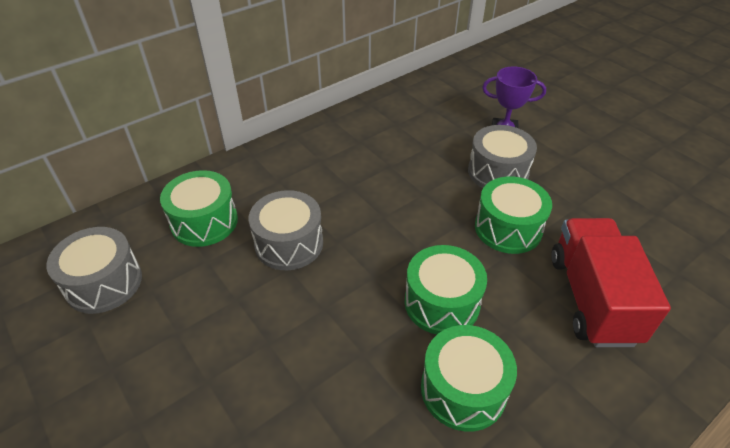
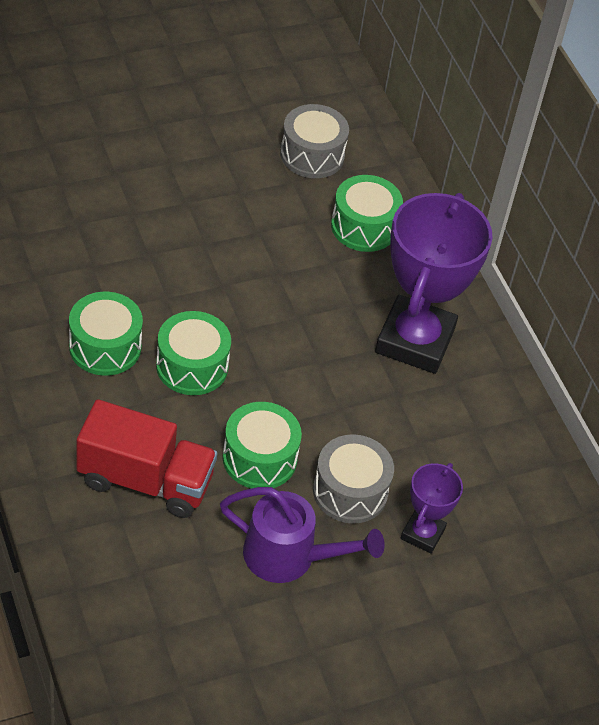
camera: 100 degrees right, 5 degrees up
grey drum [249,190,323,270] -> none
none -> purple watering can [220,487,385,583]
none -> purple trophy [375,193,493,374]

